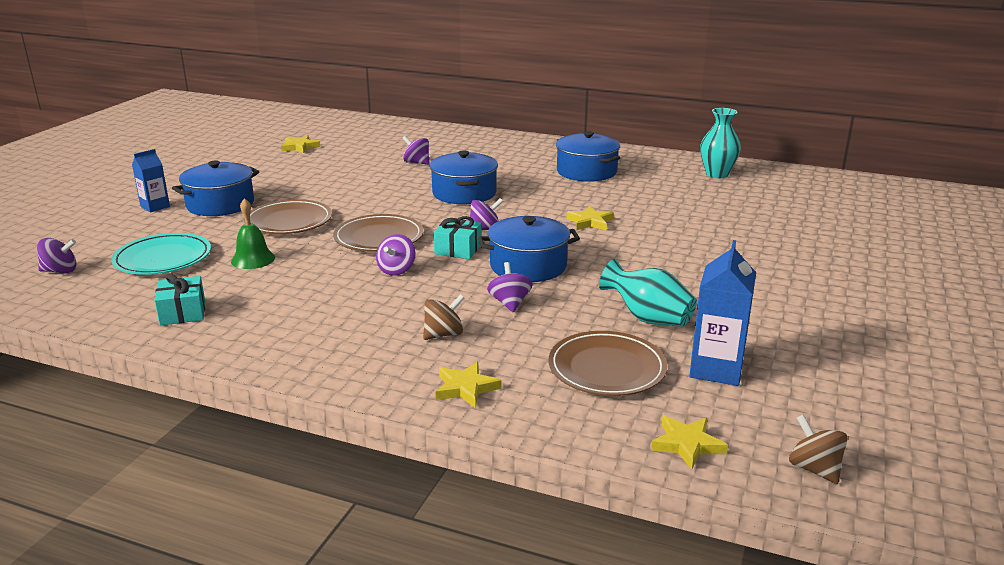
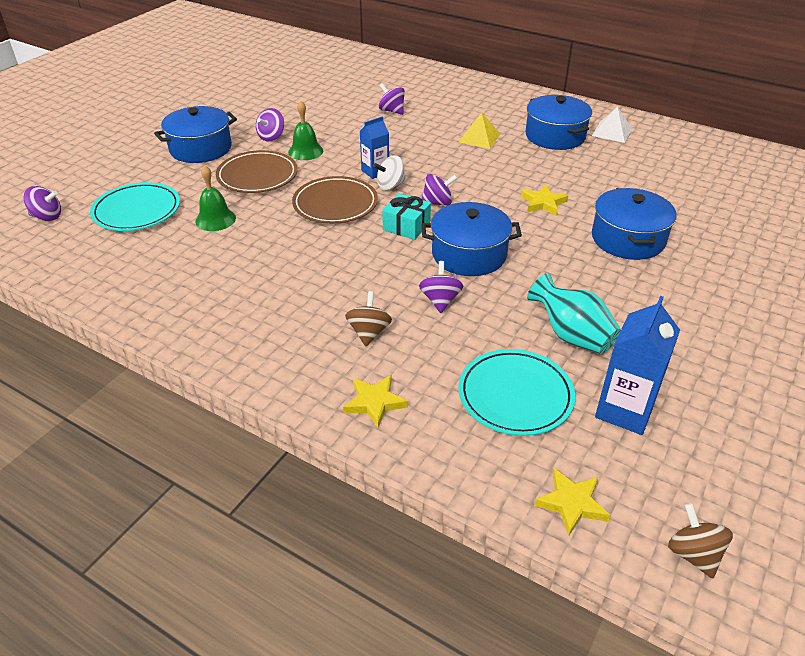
camera: 10 degrees right, 15 degrees up
blue carton [132,149,170,213] -> blue carton moved to [360,116,389,179]
turquoise gift [154,273,205,326] -> none
yellow star [281,135,320,154] -> none
purple spinning top [376,234,416,276] -> purple spinning top moved to [256,108,284,141]
brown spinning top [423,294,465,340] -> brown spinning top turned 60 degrees counterclockwise [345,291,392,346]
blue pot [430,151,498,204] -> blue pot moved to [592,188,677,260]
brown plate [549,331,668,396] -> turquoise plate [458,349,575,436]
turquoise vase [700,108,741,178] -> none
none -> green bell [288,101,323,160]
none -> white spinning top [373,155,407,190]
none -> yellow pyramid [459,112,500,149]
none -> white pyramid [592,106,632,143]

